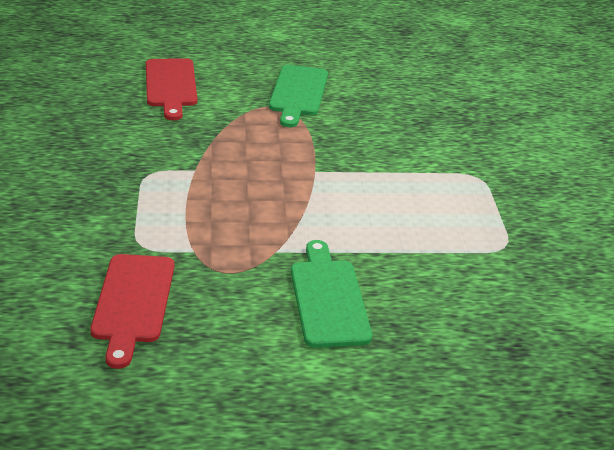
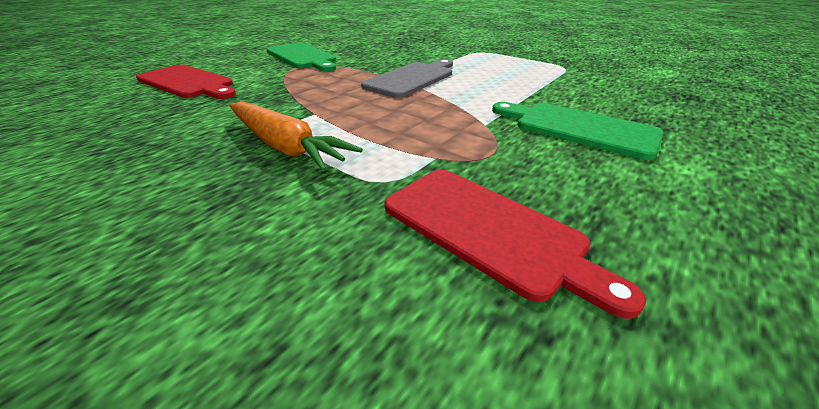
camera: 45 degrees left, 0 degrees up
none -> orange carrot [229,102,363,171]
none -> grey cutting board [361,59,453,98]

